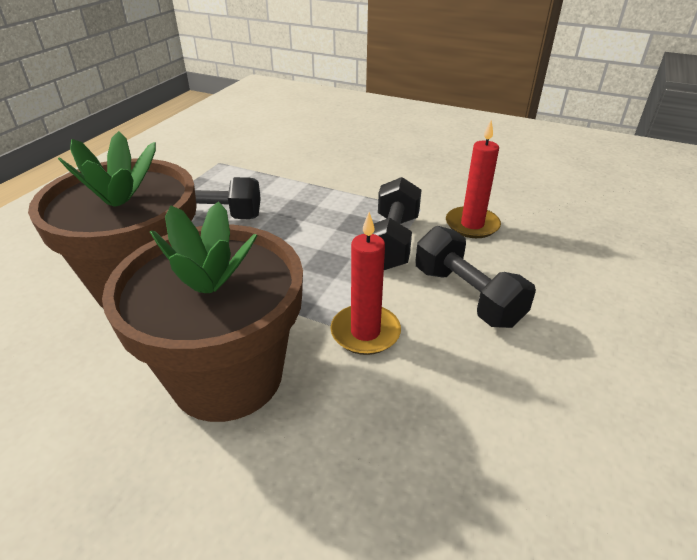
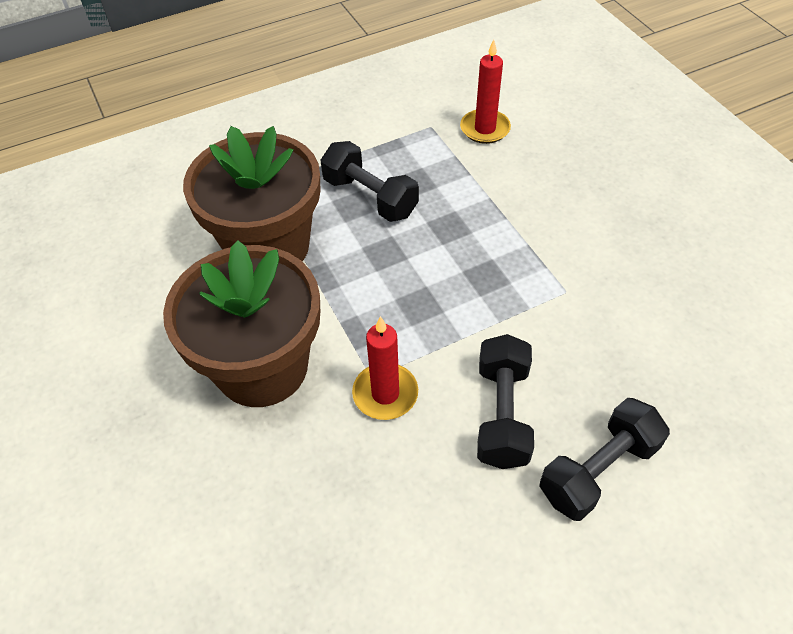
camera: 40 degrees right, 15 degrees up
black dumbbell [373,177,422,270] -> black dumbbell moved to [539,398,670,521]
red candle [446,120,501,238] -> red candle moved to [460,39,511,144]

